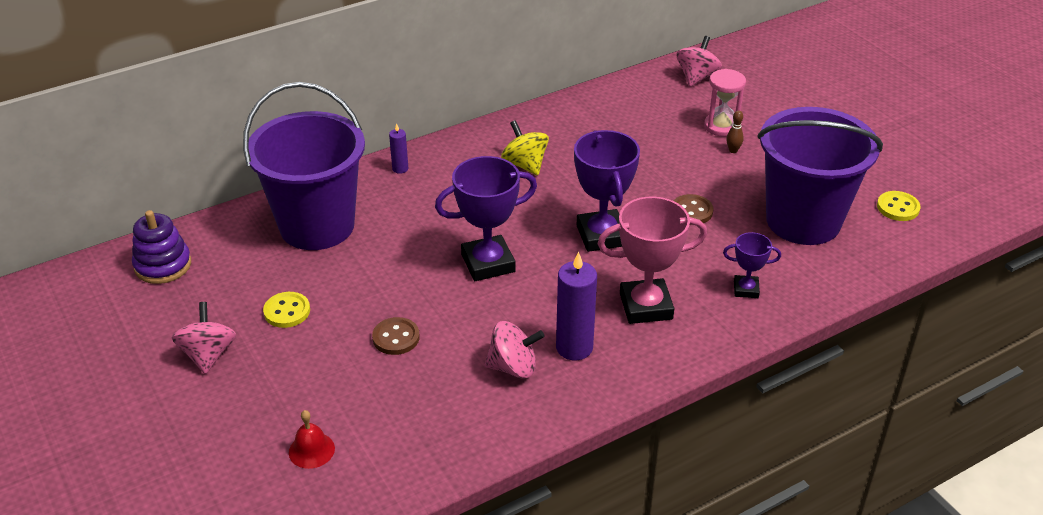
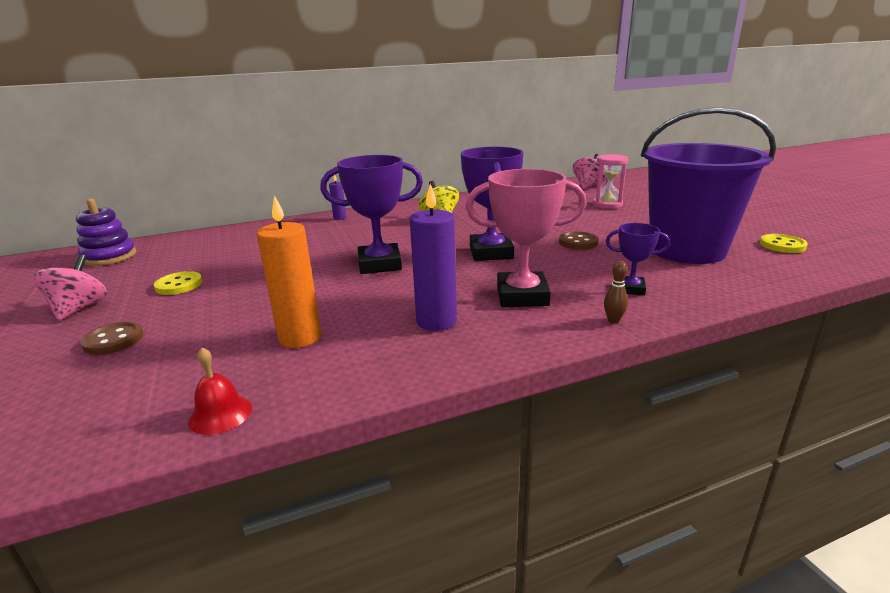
camera: 10 degrees right, 15 degrees down
purple bucket [243,82,365,250] -> none
red bell [289,410,335,469] -> red bell moved to [188,347,252,435]
brown button [372,317,420,355] -> brown button moved to [81,321,143,355]
pink spinning top [485,321,544,379] -> none
brown bowling pin [726,110,744,153] -> brown bowling pin moved to [604,261,628,323]
none -> orange candle [257,195,322,348]

